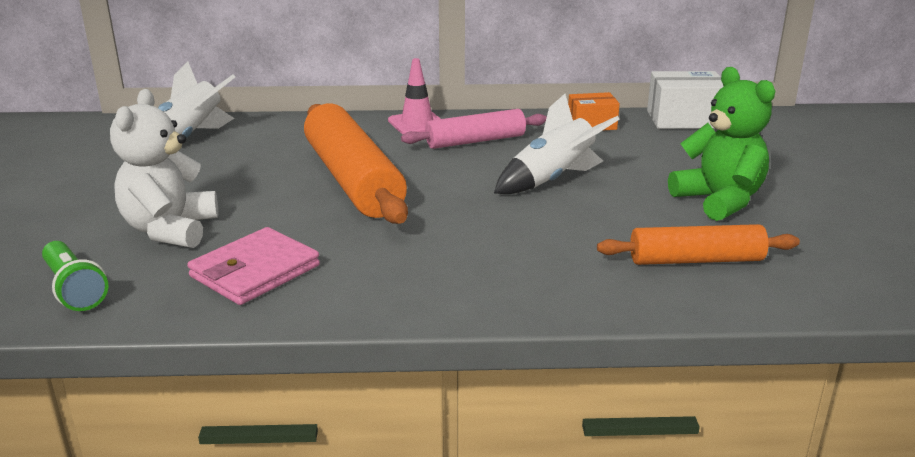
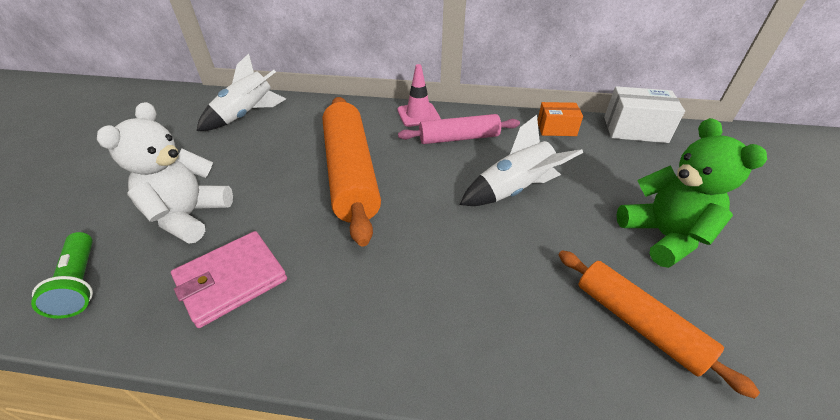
camera: 10 degrees right, 15 degrees up
orange rolling pin [597,224,800,265] -> orange rolling pin turned 45 degrees clockwise [559,250,760,399]

